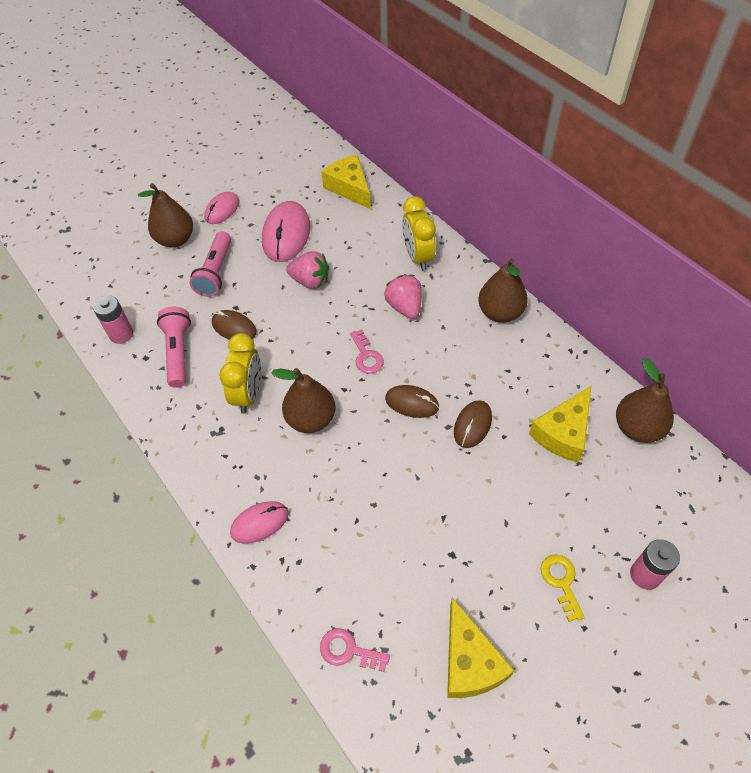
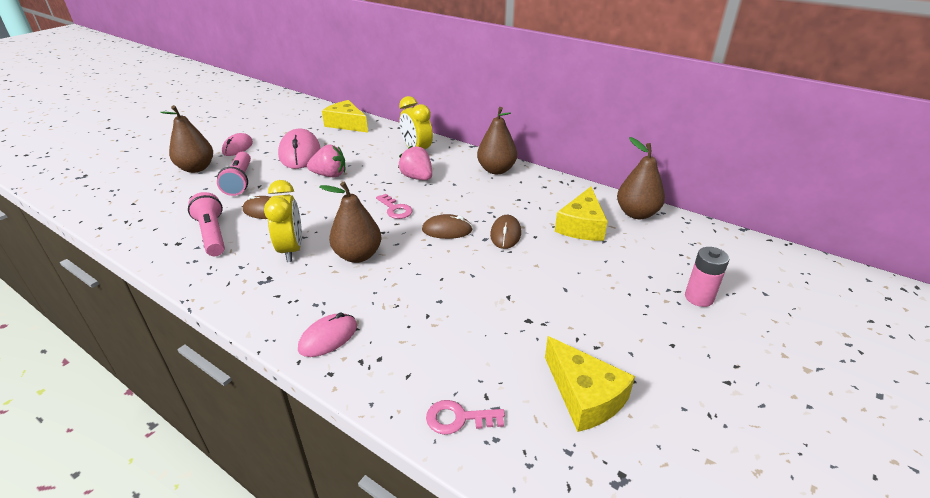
camera: 20 degrees left, 20 degrees down
pink battery [93,295,133,344] -> none
yellow key [541,554,585,622] -> none

